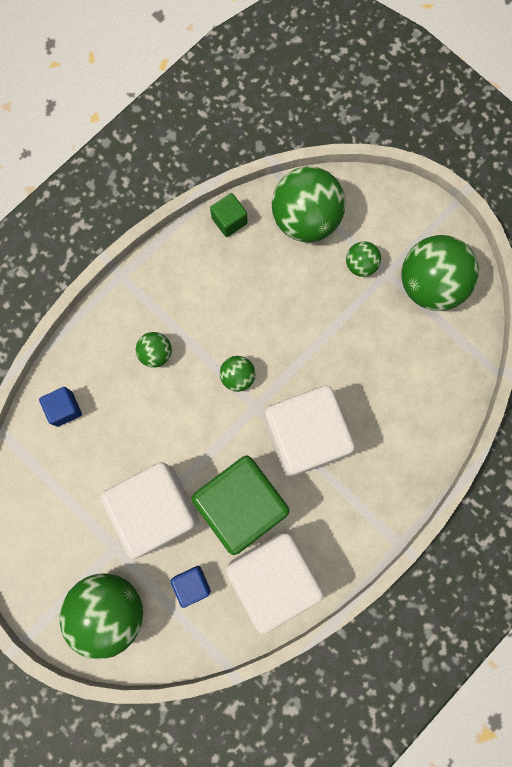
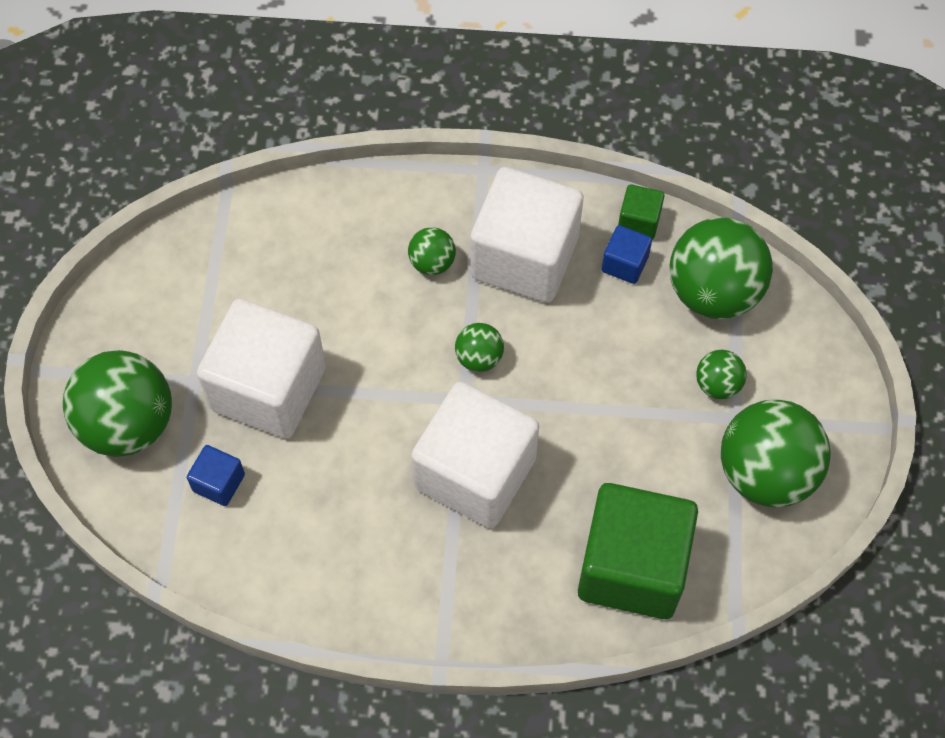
camera: 50 degrees right, 15 degrees down
blue cube [39,387,82,427] -> blue cube moved to [601,225,652,284]
green cube [191,456,290,555] -> green cube moved to [578,483,698,619]
white cube [226,532,324,634] -> white cube moved to [470,167,583,303]

